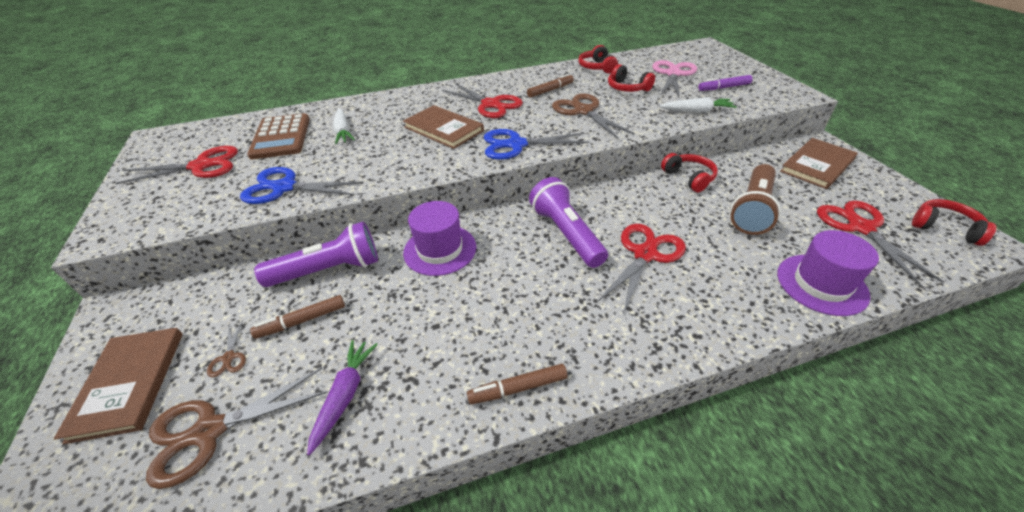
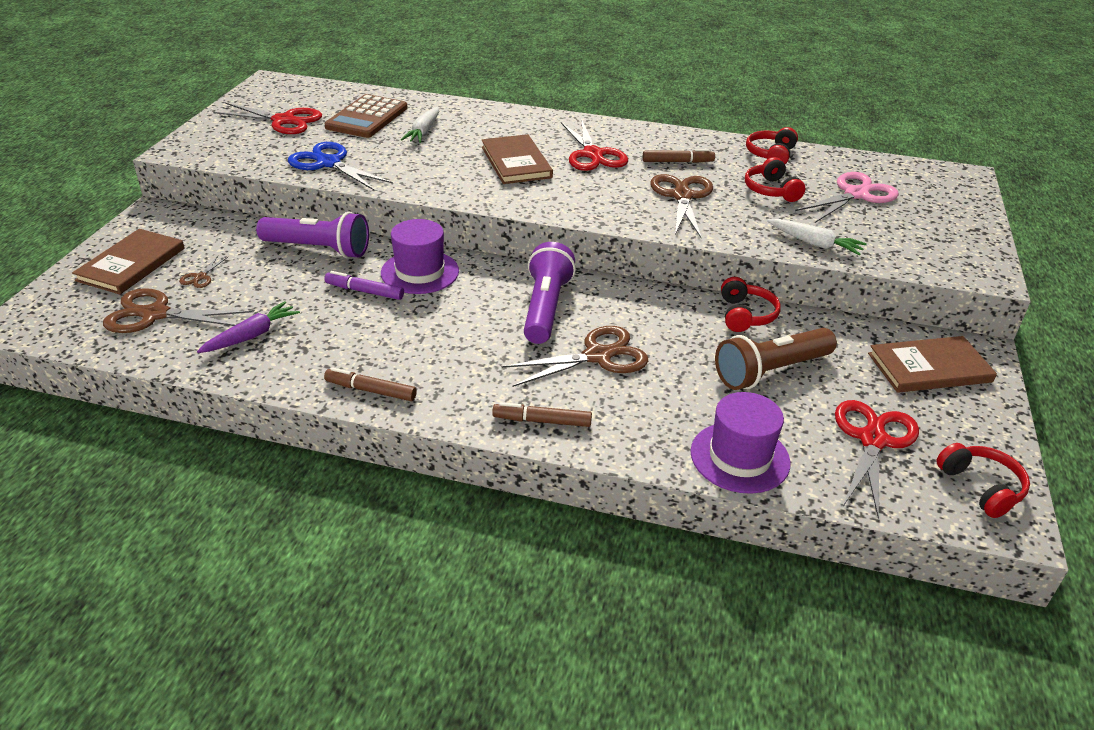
camera: 30 degrees right, 5 degrees down
brown marker [250,295,345,339] -> brown marker moved to [492,402,592,427]
blue scissors [484,129,589,160] -> none
red scissors [597,224,686,314] -> brown scissors [501,326,648,387]
purple marker [698,75,753,91] -> purple marker moved to [324,271,404,300]

